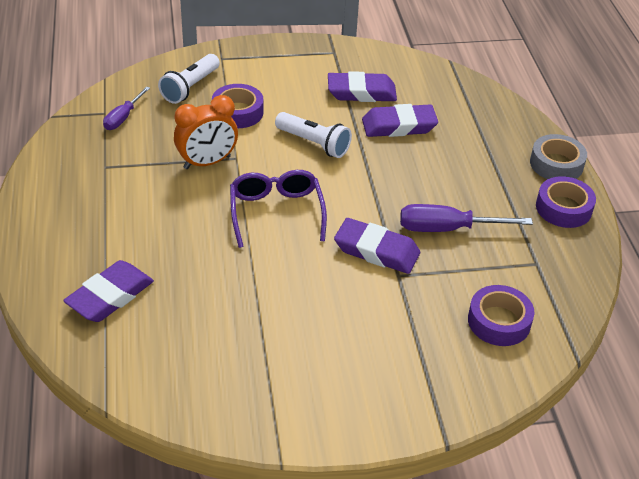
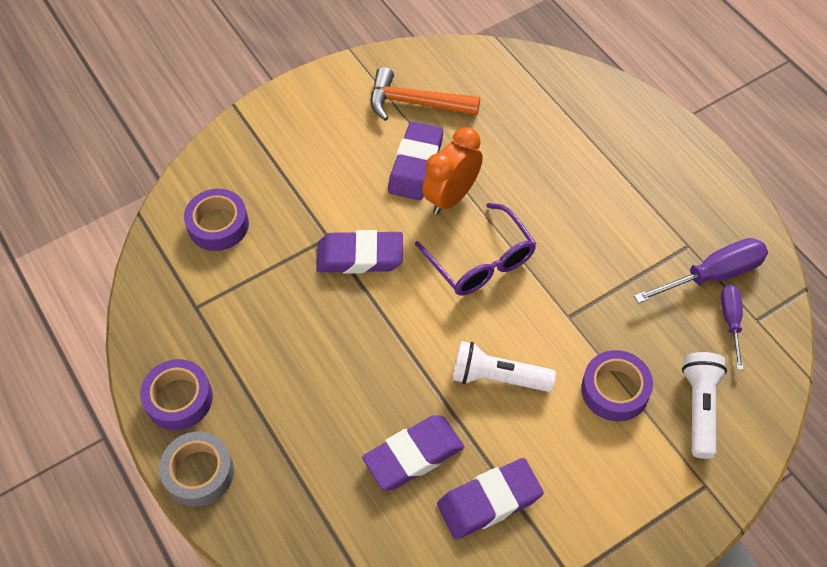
camera: 160 degrees right, 15 degrees up
purple eraser [63,260,154,322] -> purple eraser moved to [388,121,443,200]
orange clock [174,95,238,169] -> orange clock moved to [422,127,483,214]
purple screwdriver [400,204,533,232] -> purple screwdriver moved to [634,238,768,304]
none -> orange hammer [371,67,480,121]

